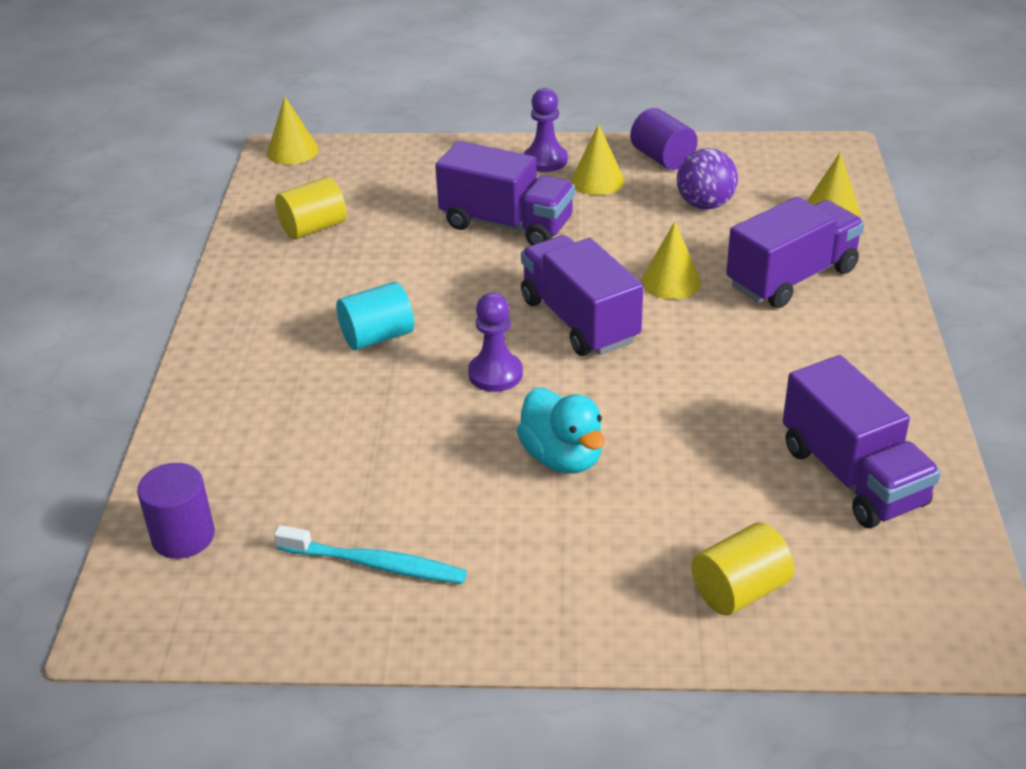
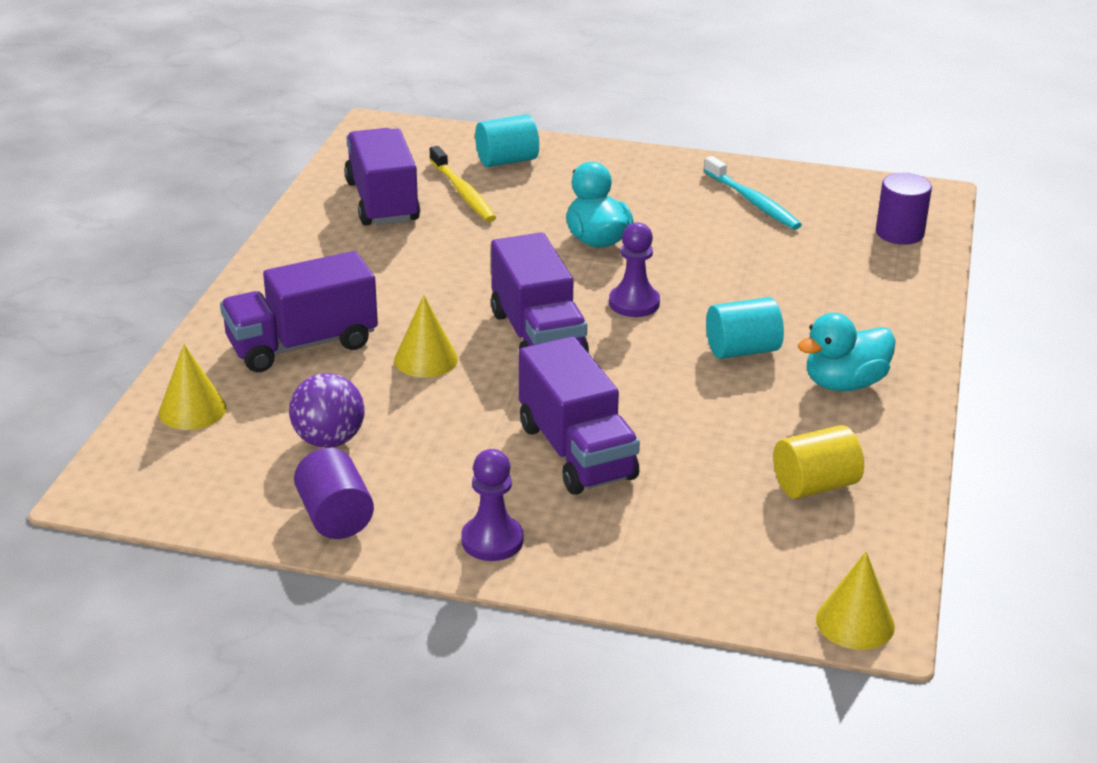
camera: 170 degrees left, 5 degrees down
turquoise toothbrush [274,525,467,584] -> turquoise toothbrush turned 150 degrees counterclockwise [704,156,802,230]
purple truck [435,141,575,245] -> purple truck turned 150 degrees counterclockwise [519,336,640,495]
yellow cone [571,124,625,195] -> none
yellow cylinder [691,522,794,615] -> turquoise cylinder [475,114,539,167]
none -> yellow toothbrush [429,146,496,222]
none -> turquoise duck [798,313,896,391]

